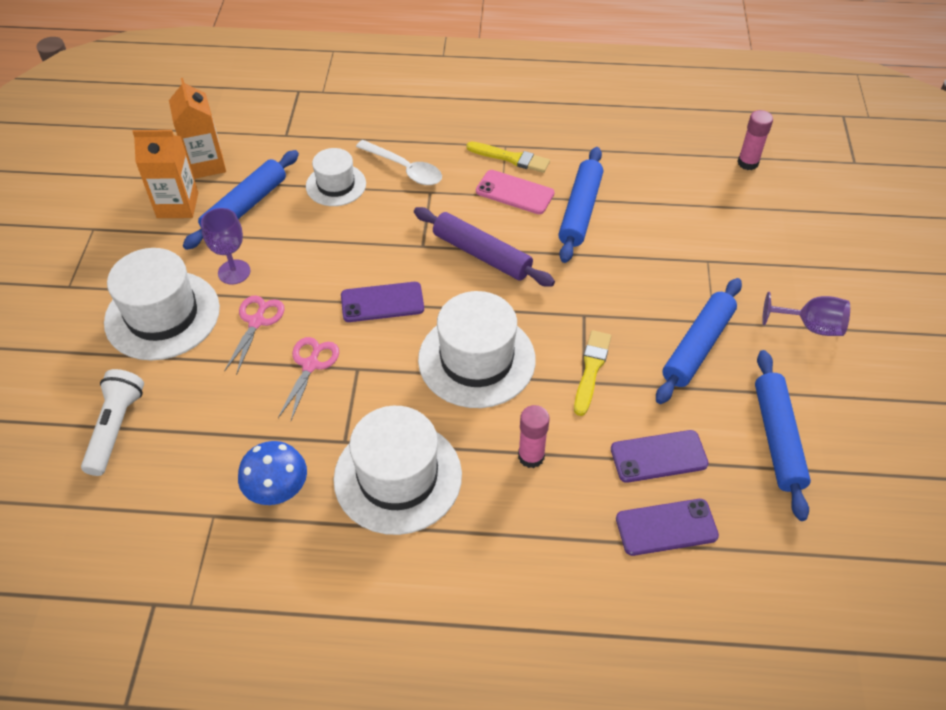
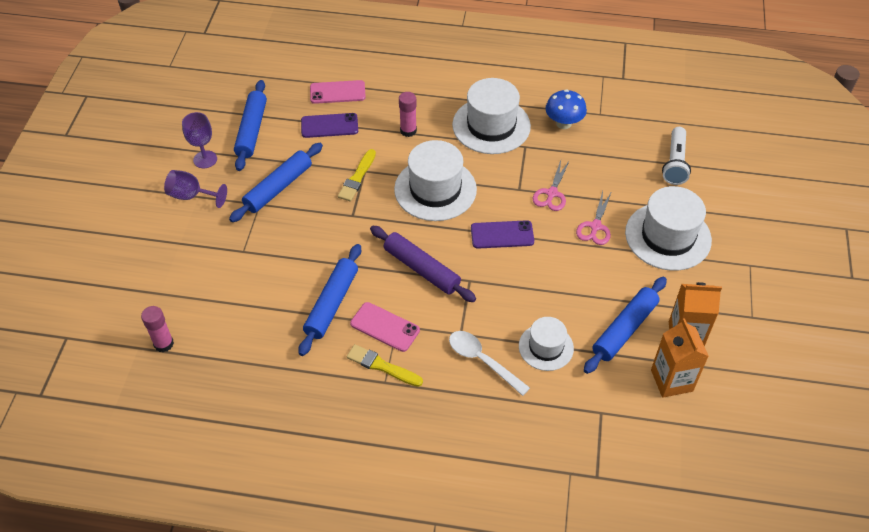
camera: 175 degrees left, 0 degrees up
purple goblet [201,208,250,284] -> purple goblet moved to [182,112,217,168]
purple phone [616,499,719,556] -> pink phone [310,80,366,104]

